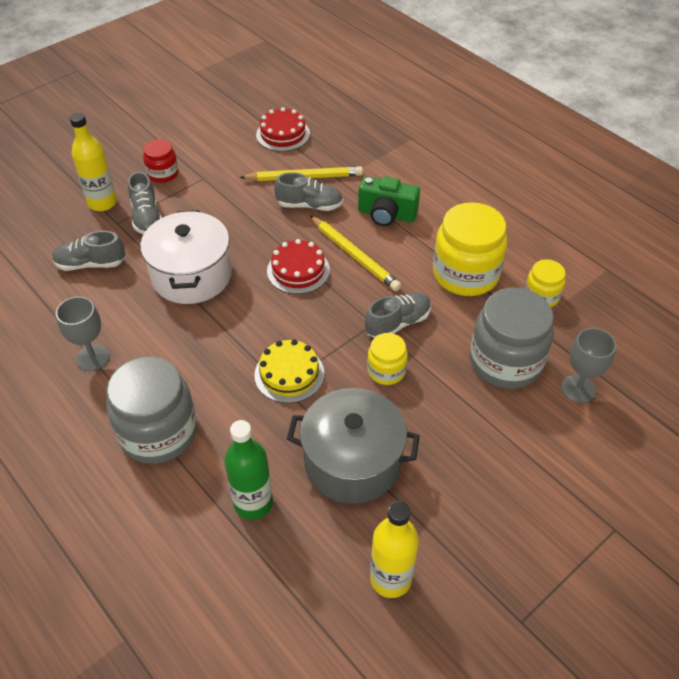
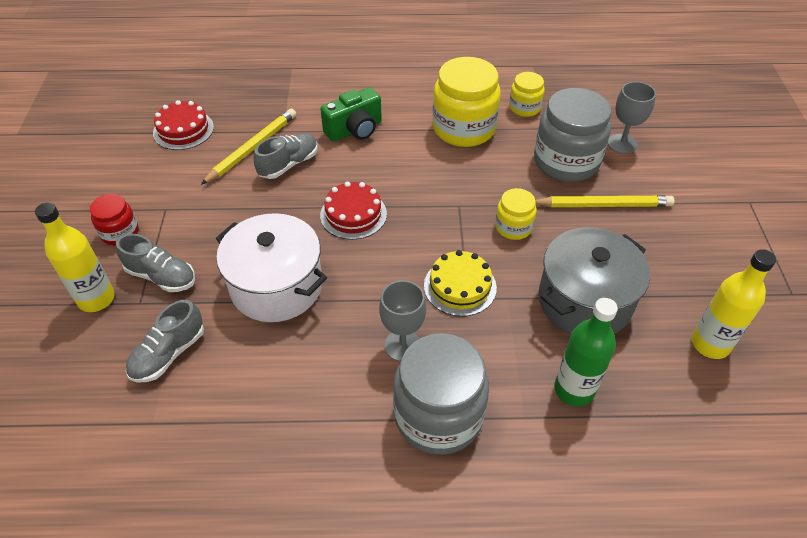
camera: 50 degrees left, 0 degrees up
grey goblet [56,297,110,371] -> grey goblet moved to [379,280,426,361]
yellow pencil [310,215,402,291] -> yellow pencil moved to [536,196,674,207]
grey shoe [365,292,431,338] -> none

